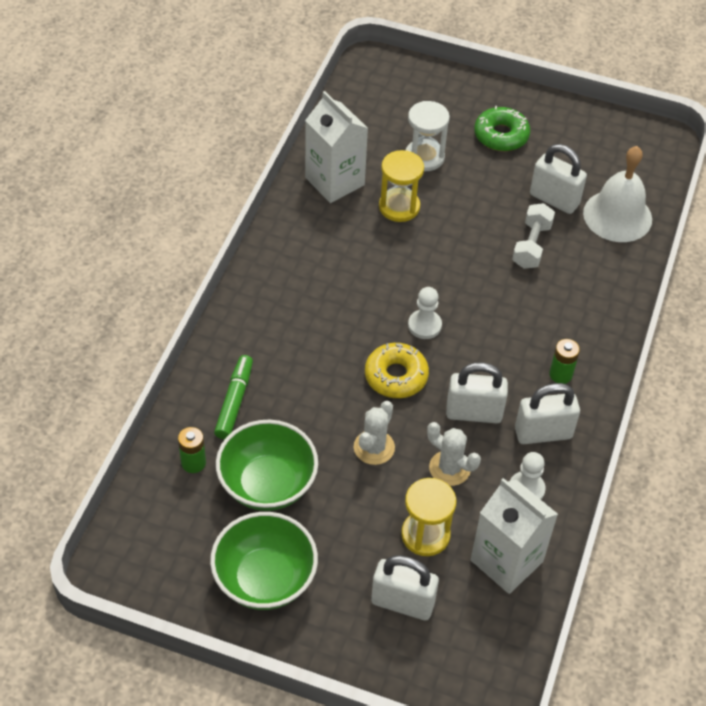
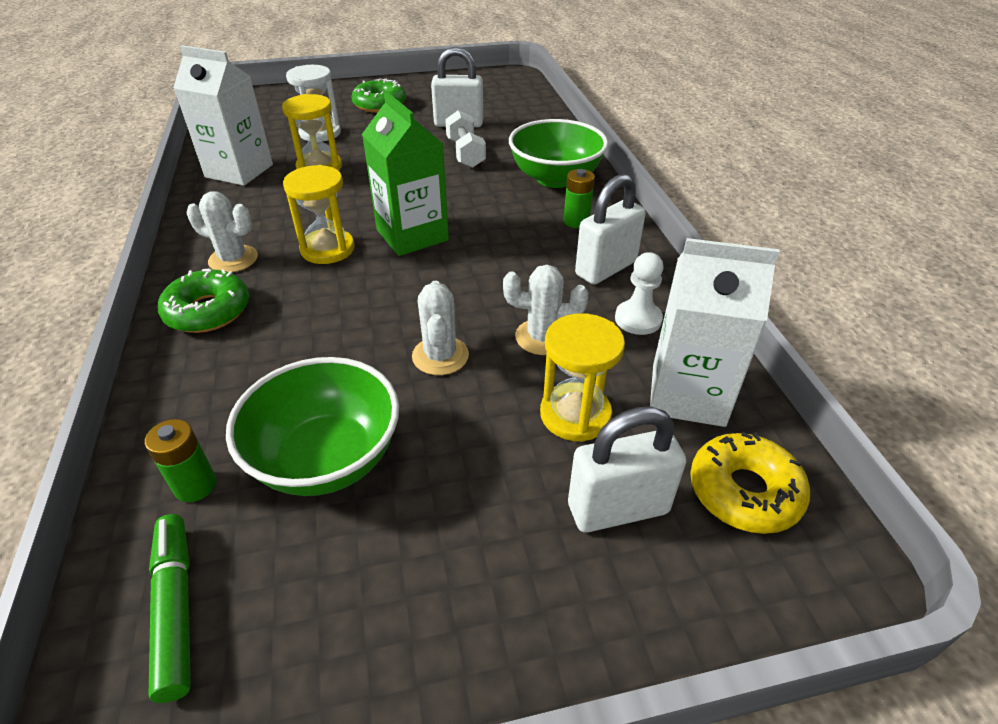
camera: 30 degrees left, 10 degrees down
green bowl [210,512,318,610] -> green bowl moved to [509,119,608,188]
green marker [214,355,253,439] -> green marker moved to [148,514,191,703]
yellow donut [365,343,429,398] -> yellow donut moved to [690,432,810,534]
white pawn [408,287,442,339] -> green carton [362,91,449,256]
white padlock [446,362,508,423] -> none
white bell [583,146,652,242] -> none
none -> green donut [158,268,249,333]
none -> white cactus [187,191,258,272]
none -> yellow hourglass [283,165,355,264]

